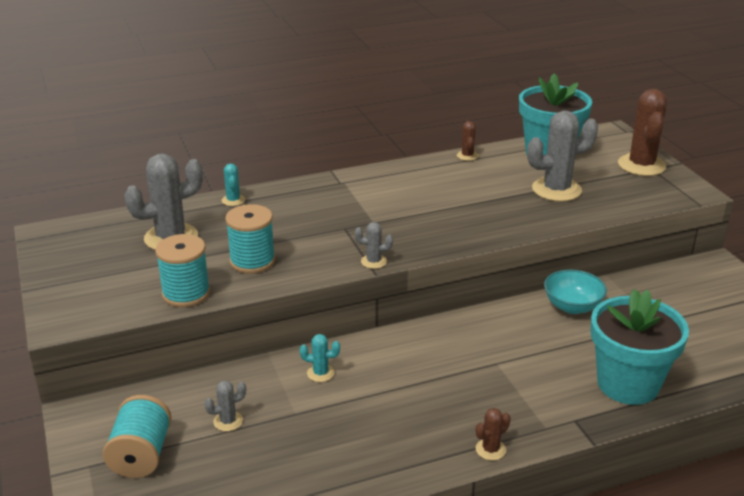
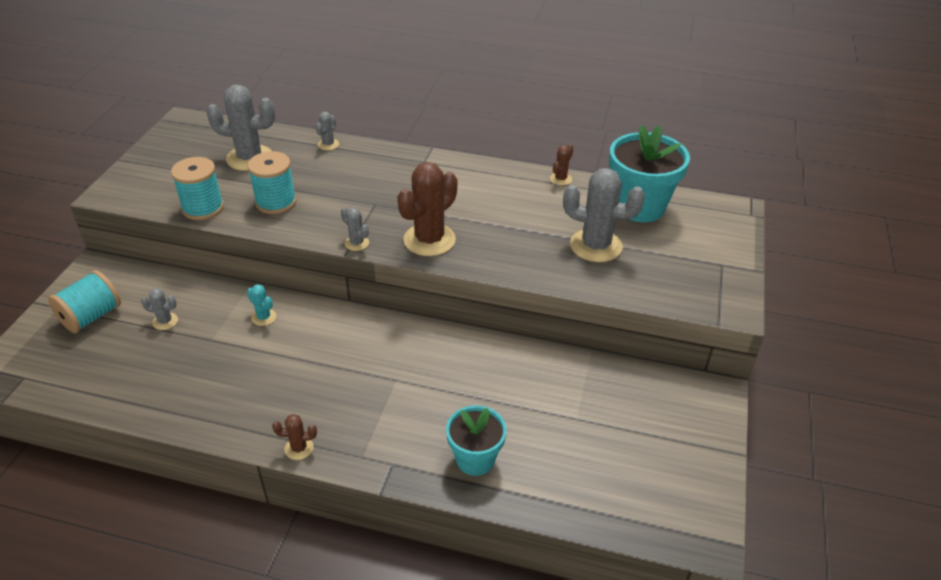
camera: 35 degrees right, 10 degrees up
turquoise cactus [222,164,245,206] -> grey cactus [316,112,339,150]
turquoise bowl [544,270,607,314] -> none
turquoise flower pot [591,289,689,405] -> turquoise flower pot [446,405,507,476], size x0.62
brown cactus [618,89,667,176] -> brown cactus moved to [397,162,457,256]

